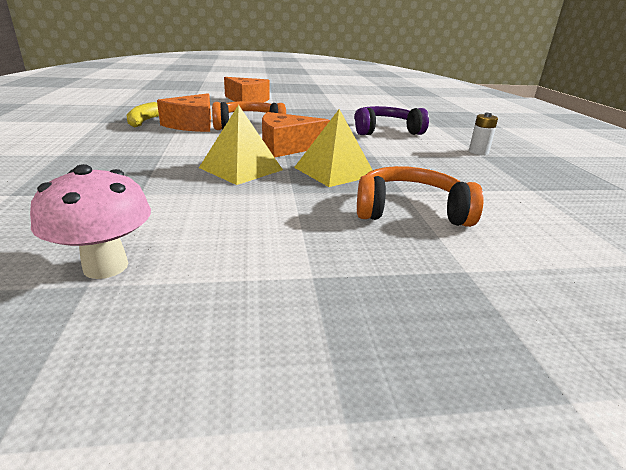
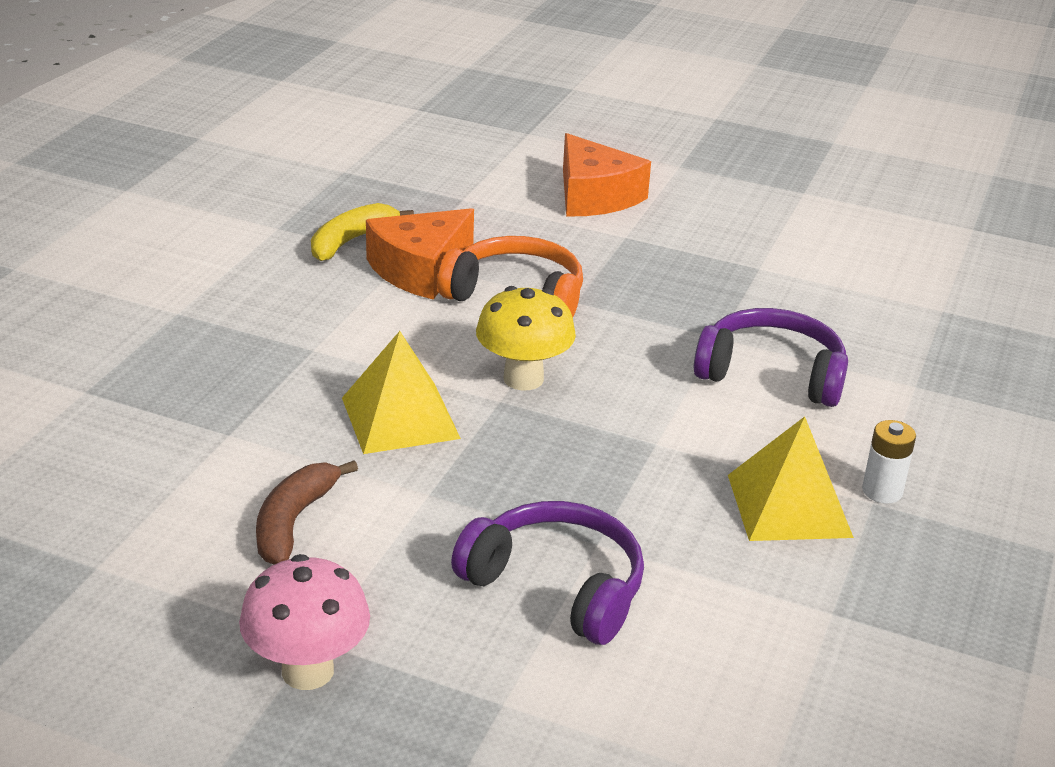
camera: 30 degrees right, 5 degrees up
pink mushroom [30,164,151,279] -> pink mushroom moved to [239,554,370,690]
orange cheese [262,112,330,157] -> yellow mushroom [476,286,576,390]
yellow pyramid [294,109,372,187] -> yellow pyramid moved to [728,416,854,541]
orange headphones [357,166,484,227] -> purple headphones [451,501,644,645]
none -> brown banana [256,460,358,565]

